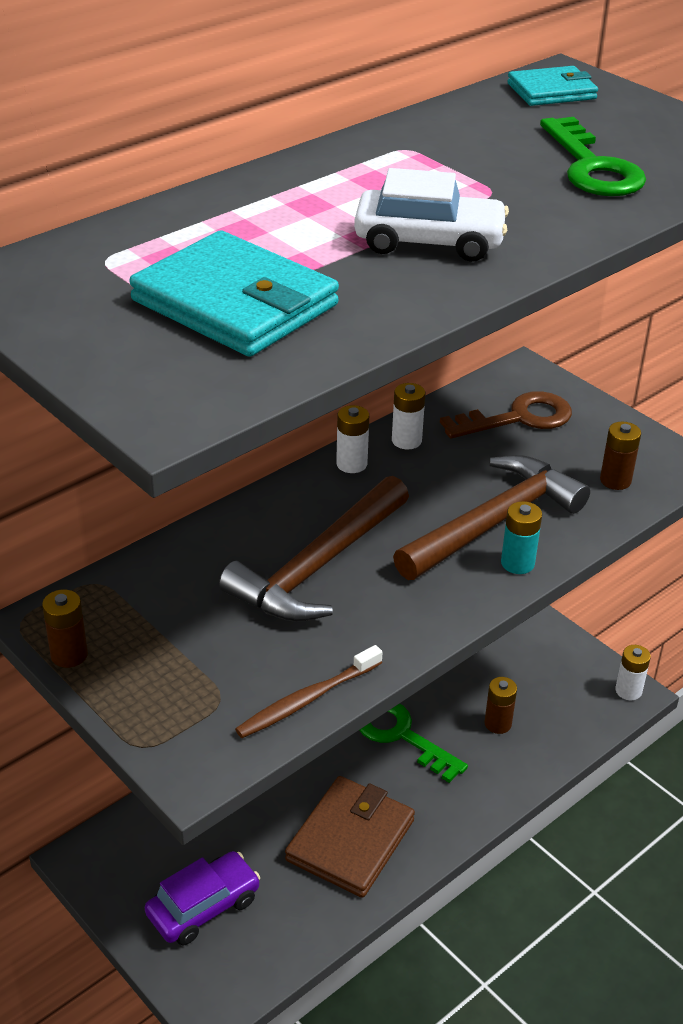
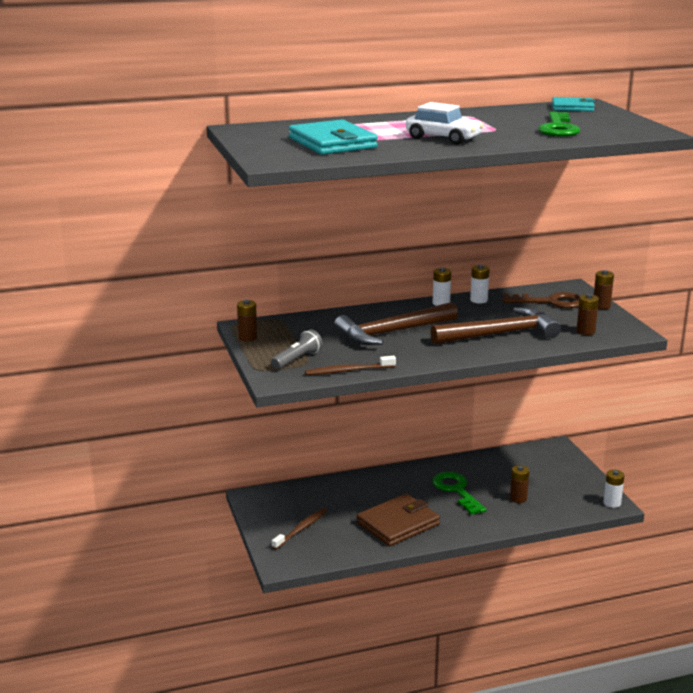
camera: 25 degrees right, 15 degrees down
purple car [145,851,260,945] -> brown toothbrush [272,508,327,549]
turquoise battery [501,501,542,574] -> none
none -> grey flashlight [271,329,323,369]
none -> brown battery [594,270,614,309]

